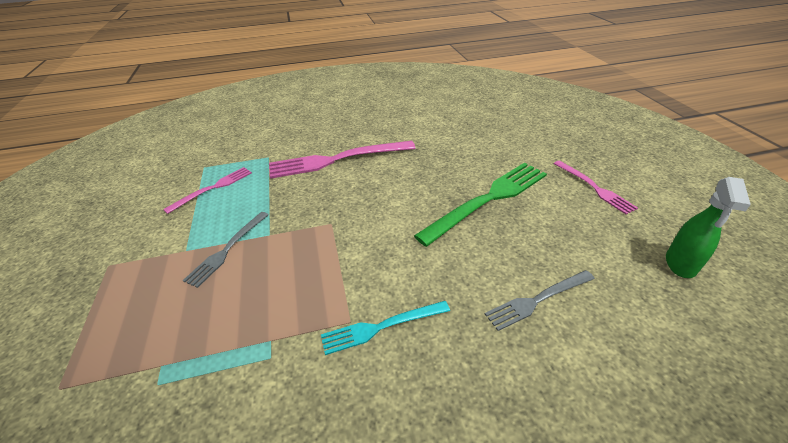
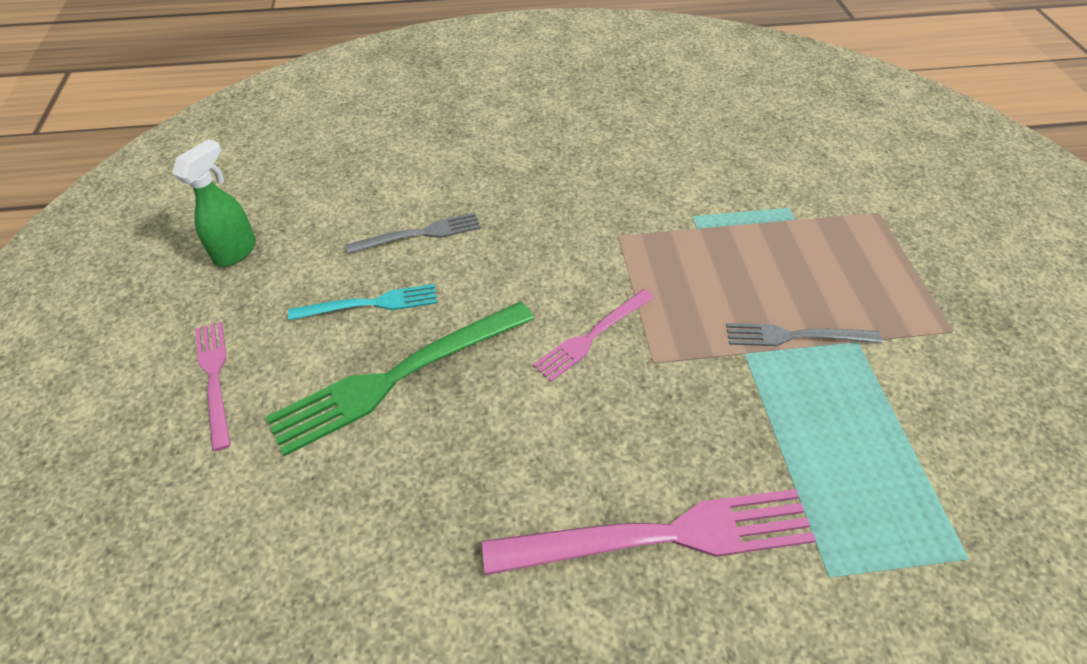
camera: 175 degrees left, 10 degrees up
pink fork [163,167,252,214] -> pink fork moved to [533,289,654,382]
grey fork [183,212,269,288] -> grey fork turned 120 degrees counterclockwise [726,323,882,346]
turquoise fork [321,301,450,355] -> turquoise fork moved to [288,284,437,320]

